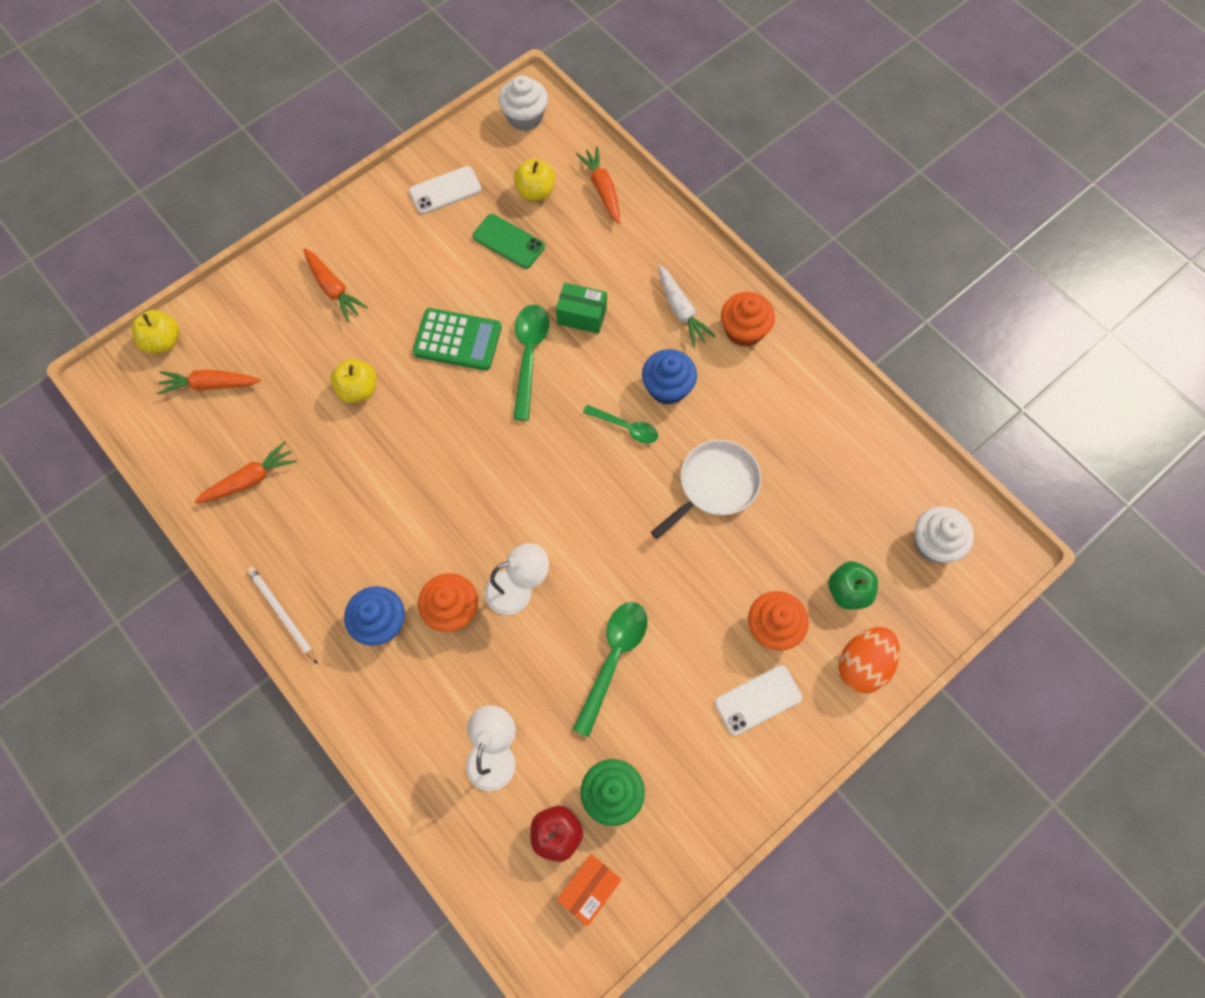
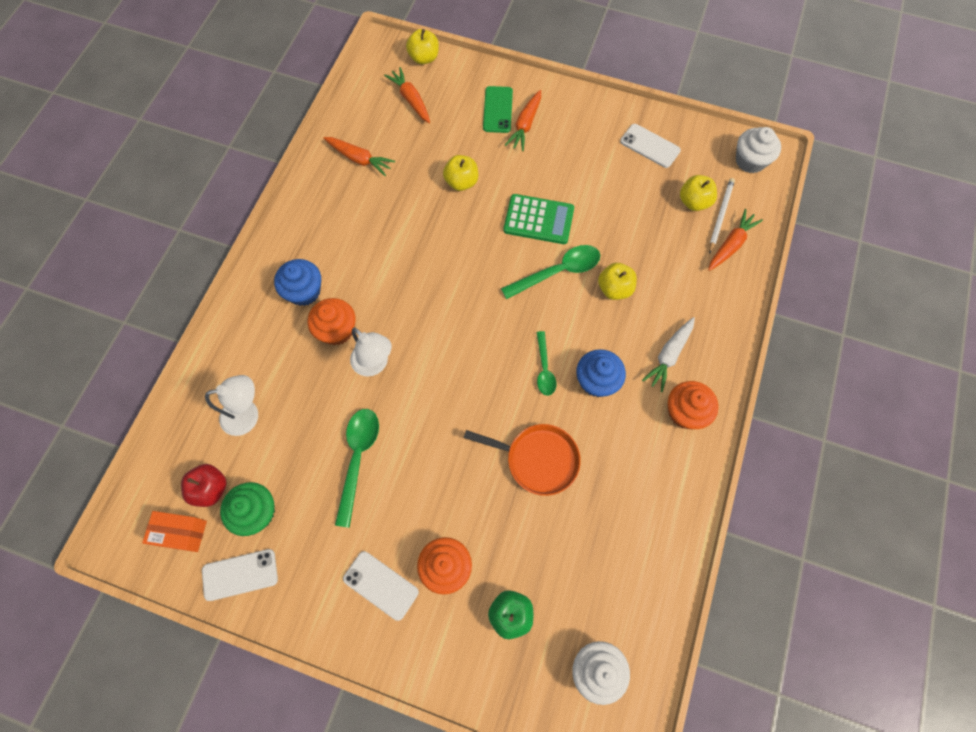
camera: 60 degrees right, 0 degrees up
white pencil [247,567,318,664] -> white pencil moved to [709,178,735,254]
green calculator [413,308,502,371] -> green calculator turned 60 degrees counterclockwise [503,194,574,244]
green phone [473,214,545,269] -> green phone moved to [483,86,513,133]
green box [556,283,607,334] -> yellow apple [598,263,637,300]
green spoon [573,602,648,737] -> green spoon turned 75 degrees counterclockwise [335,409,379,528]
white pan [651,440,761,539] -> orange pan [464,424,581,496]
orange egg [838,627,900,693] -> none
none -> white phone [202,549,278,601]

